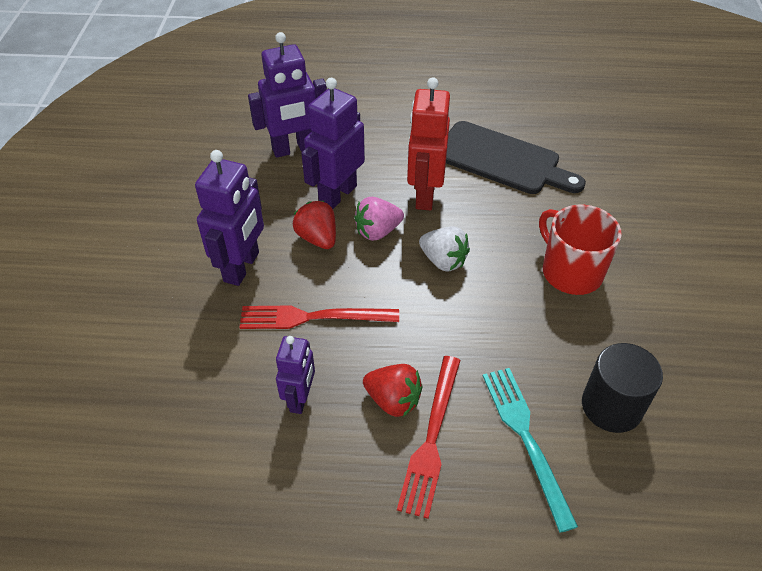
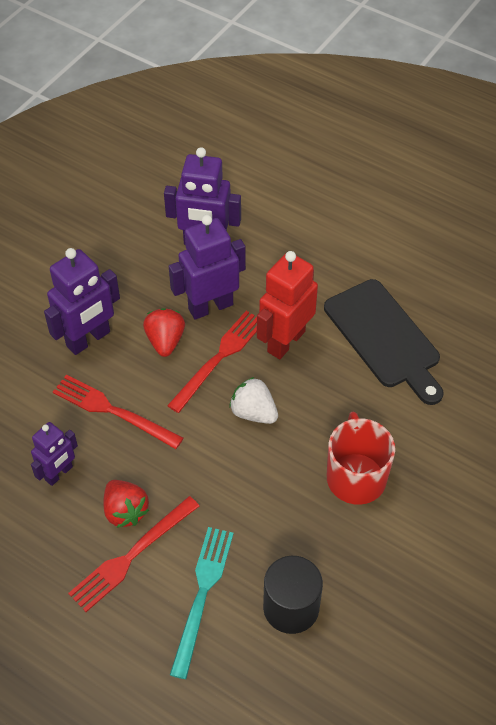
camera: 30 degrees right, 5 degrees up
pink strawberry [354,197,404,241] -> red fork [167,311,257,413]
white strawberry [419,226,470,271] -> white strawberry turned 150 degrees clockwise [229,377,278,424]

